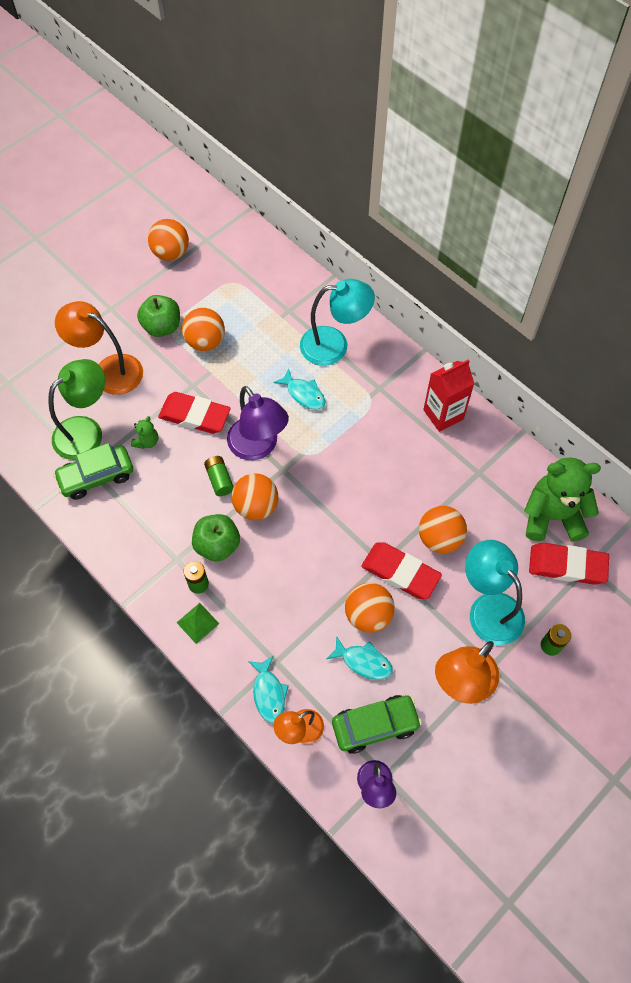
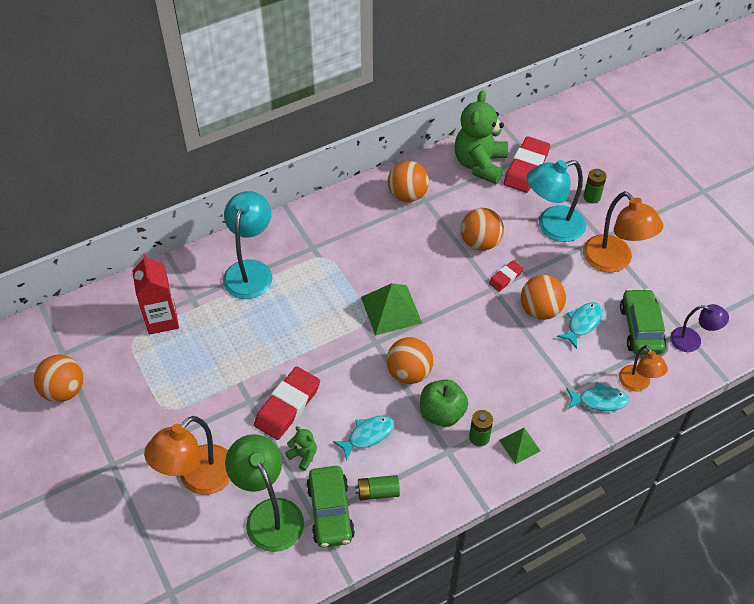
camera: 75 degrees left, 10 degrees down
green apple [137,295,180,337] -> none
orange ball [182,308,225,351] -> orange ball moved to [388,161,429,202]
green battery [204,456,234,496] -> green battery moved to [355,475,400,500]
purple lamp [227,386,289,460] -> none
turquoise fish [273,368,325,410] -> turquoise fish moved to [333,415,394,461]
red eraser [361,542,442,599] -> red eraser [489,260,524,292], size x0.53
red carton [423,359,474,432] -> red carton moved to [132,254,179,335]
none -> green pyramid [361,283,422,335]

